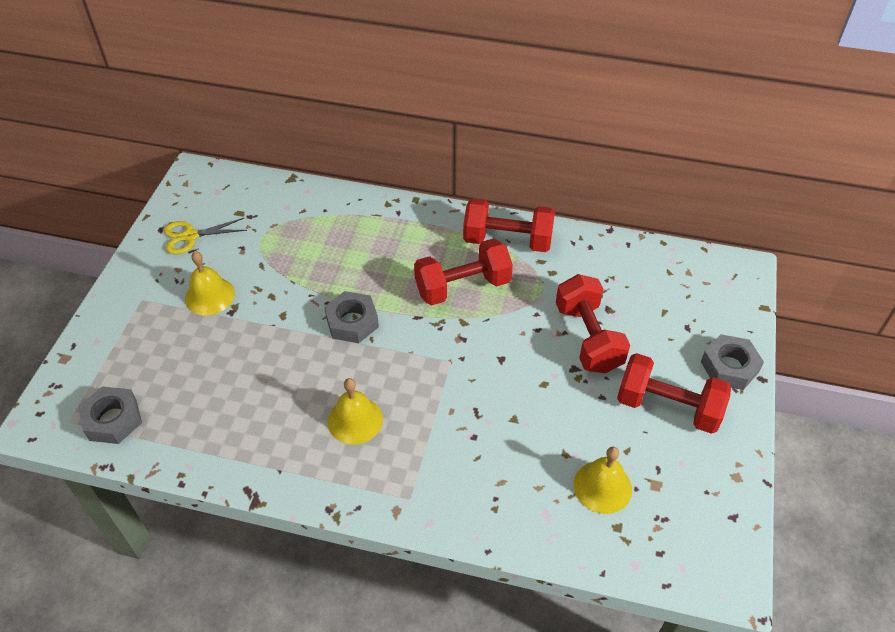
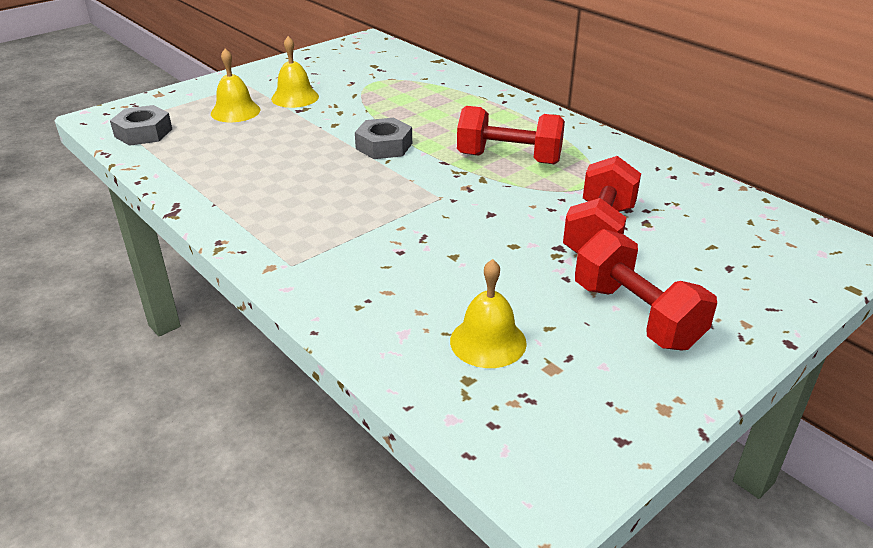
camera: 35 degrees right, 15 degrees down
yellow scissors [164,218,247,254] -> none
yellow bell [328,378,383,445] -> yellow bell moved to [211,49,261,122]
red dumbbell [463,198,555,252] -> none
grey nut [701,334,764,390] -> none

